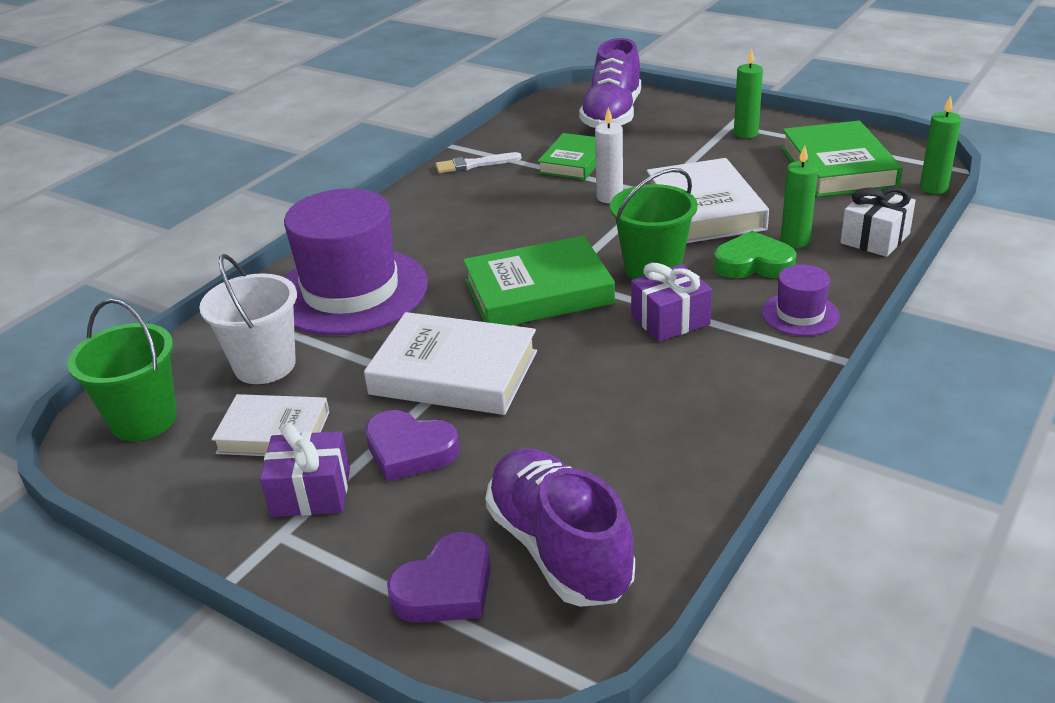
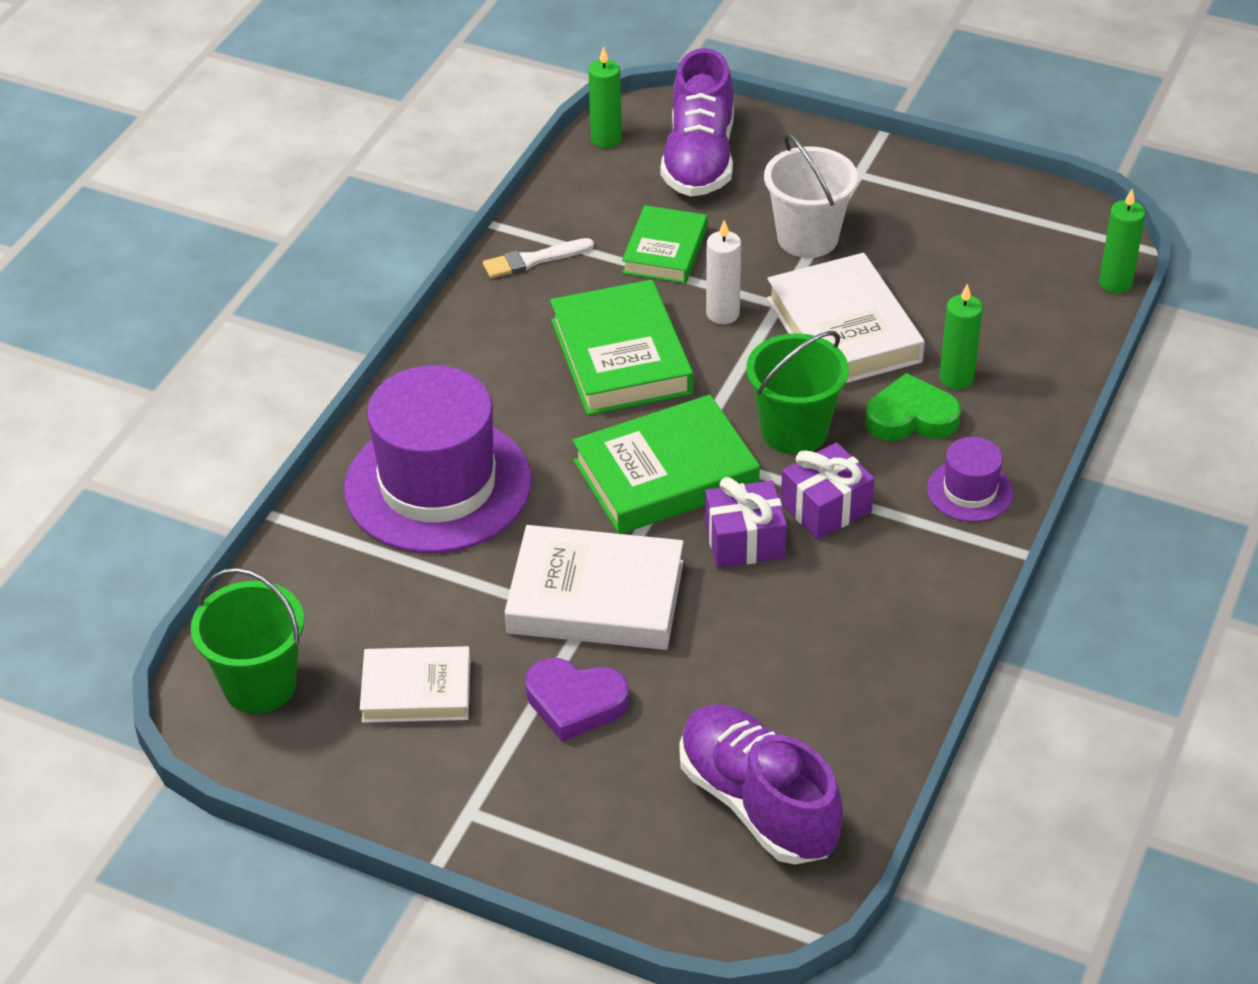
camera: 10 degrees left, 10 degrees up
white bucket [199,254,297,384] -> white bucket moved to [764,133,858,258]
purple gift [260,423,350,517] -> purple gift moved to [705,477,787,568]
purple heart [387,532,491,623] -> none
green candle [734,48,763,138] -> green candle moved to [588,46,622,148]
green book [781,121,903,197] -> green book moved to [550,280,693,415]
white gift [840,187,916,257] -> none

